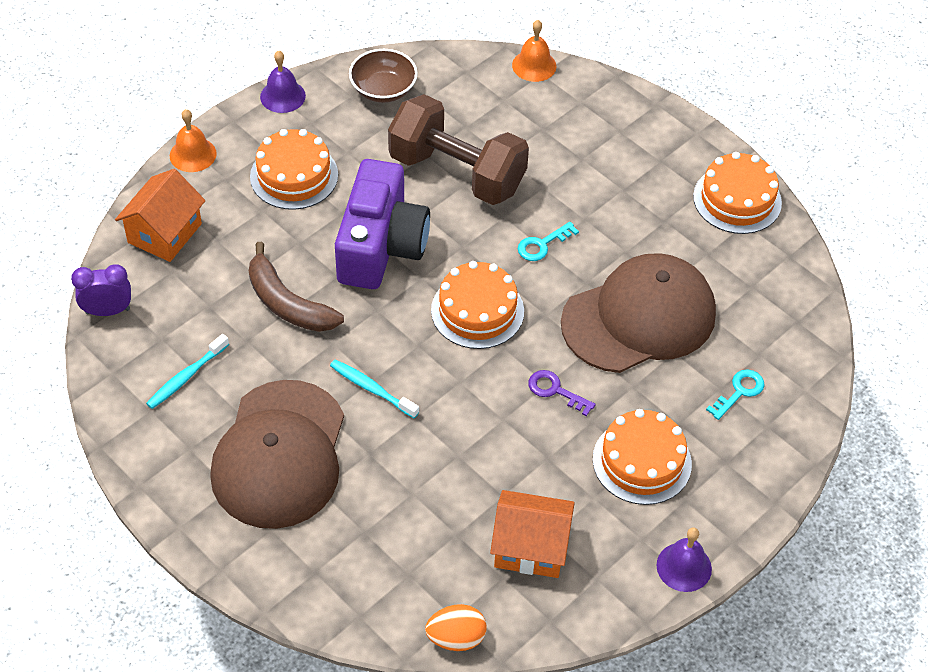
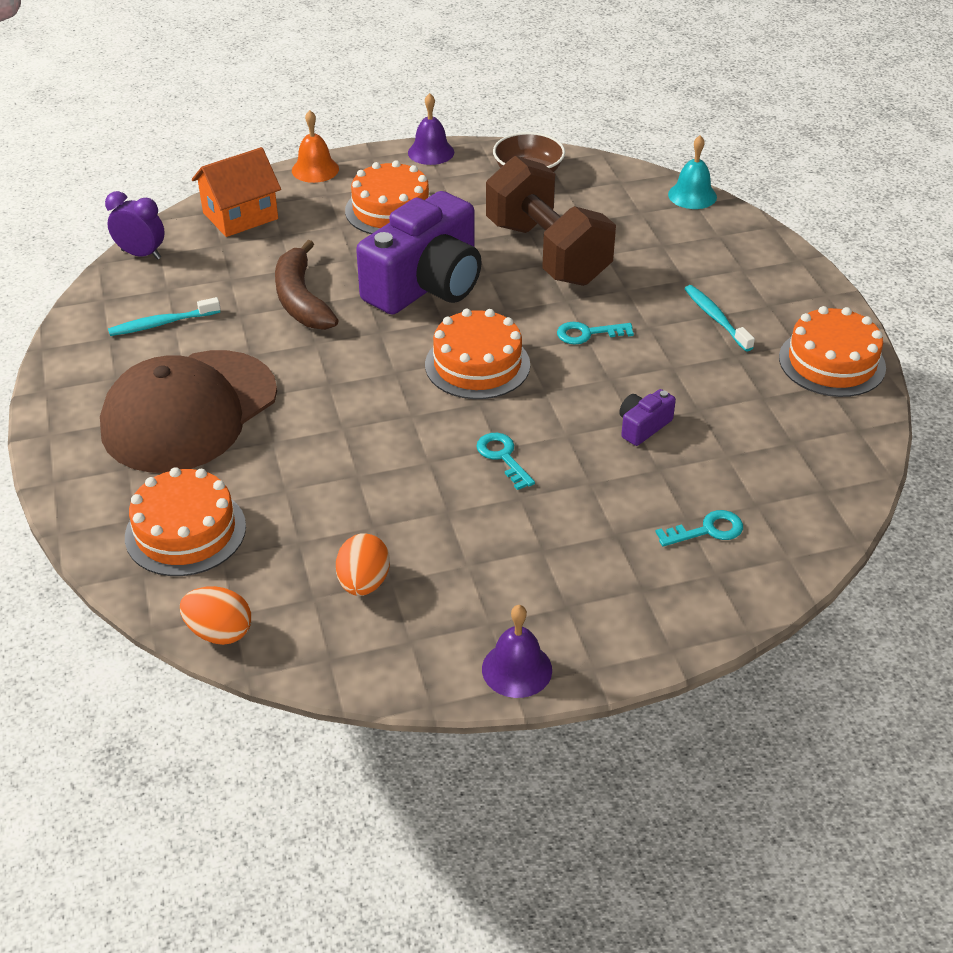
camera: 30 degrees right, 10 degrees down
turquoise toothbrush [330,360,419,418] -> turquoise toothbrush moved to [684,285,755,351]
orange house [490,490,575,578] -> orange egg [336,533,390,596]
orange bell [512,20,557,82] -> turquoise bell [668,135,717,209]
purple key [528,370,596,417] -> turquoise key [476,433,535,490]
brown cap [561,253,716,373] -> purple camera [619,389,676,446]
orange cake [593,409,692,505] -> orange cake moved to [125,467,246,576]

